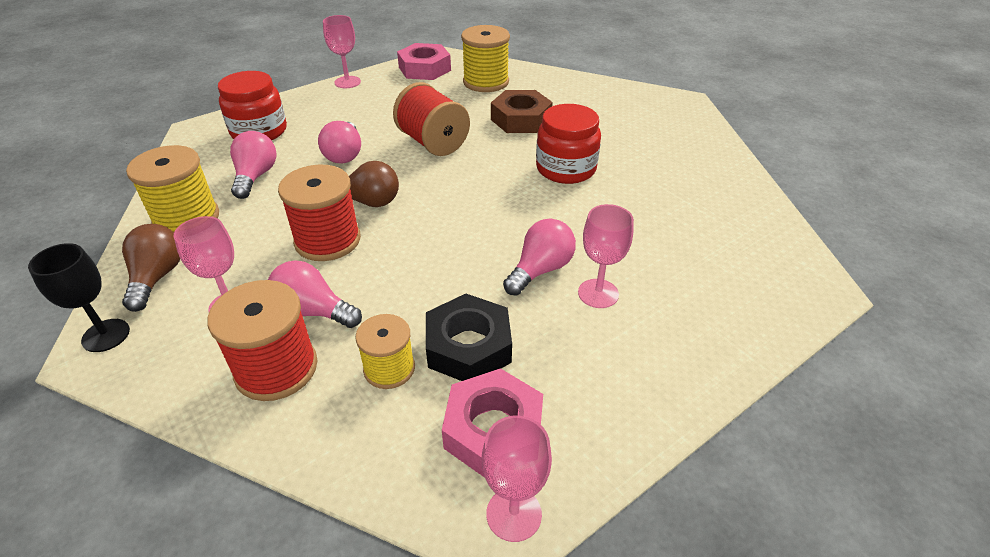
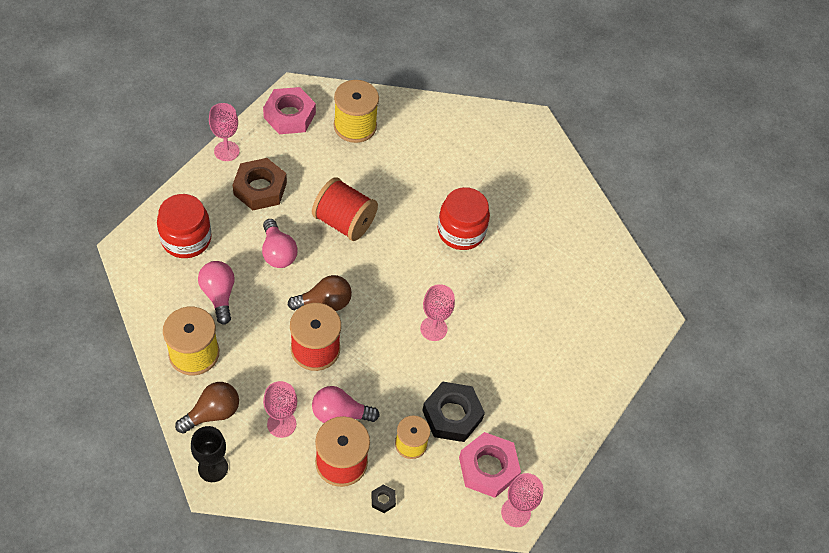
camera: 25 degrees left, 15 degrees up
brown light bulb [122,224,180,312] -> brown light bulb turned 75 degrees clockwise [175,382,239,434]
brown nut [491,90,553,133] -> brown nut moved to [233,158,287,210]
pink light bulb [503,219,576,296] -> none
pink goblet [578,204,634,308] -> pink goblet moved to [420,284,455,341]
none -> black nut [371,485,396,513]

